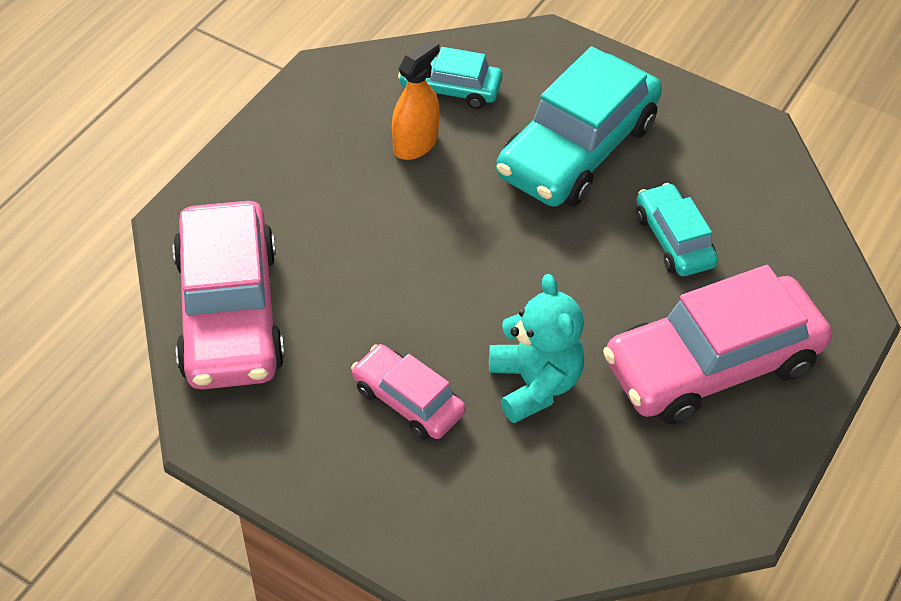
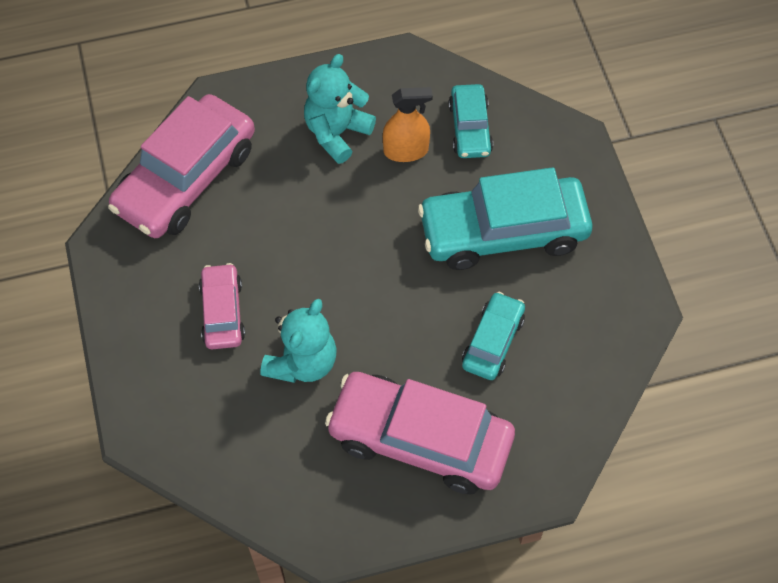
camera: 45 degrees right, 10 degrees up
turquoise car [398,47,502,109] -> turquoise car turned 150 degrees counterclockwise [449,84,493,158]
none -> turquoise teddy bear [304,54,376,164]

